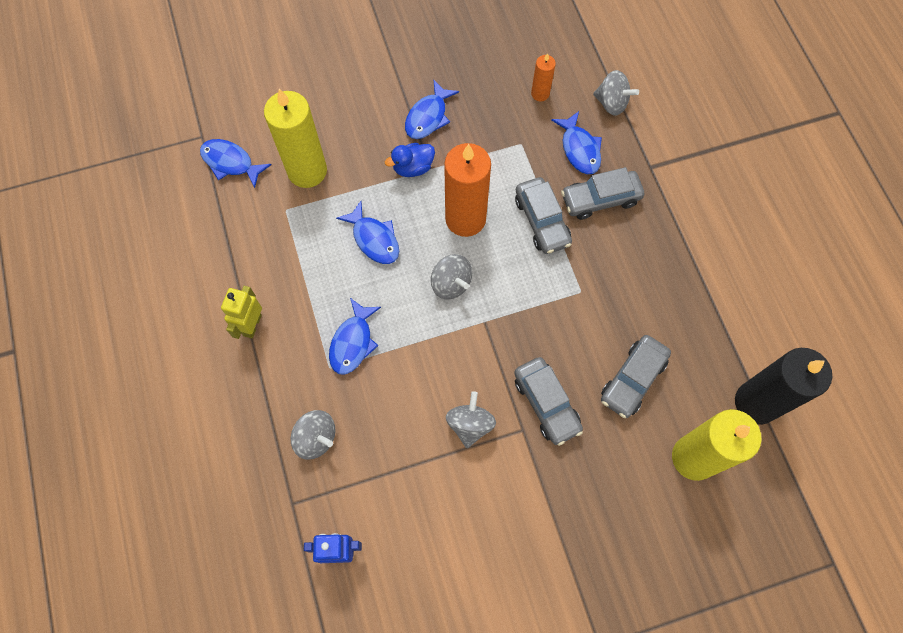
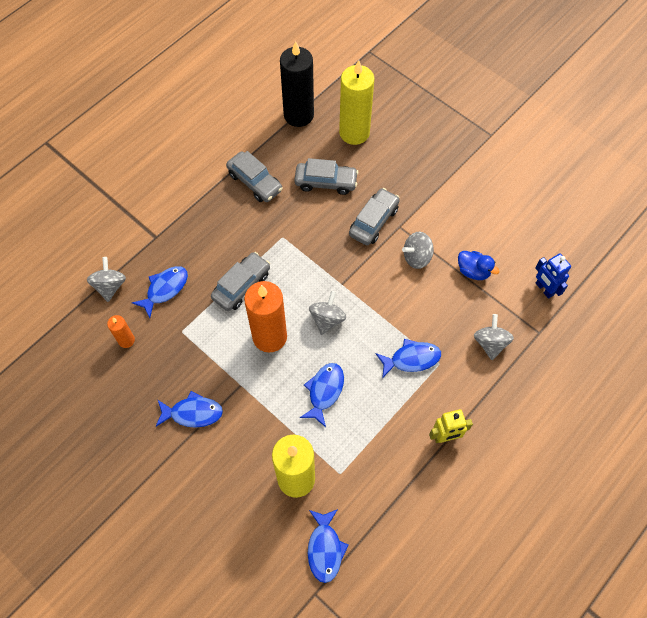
camera: 120 degrees left, 5 degrees down
blue duck [385,143,435,177] -> blue duck moved to [458,251,499,280]
grey car [561,167,645,220] -> grey car moved to [226,151,283,202]

